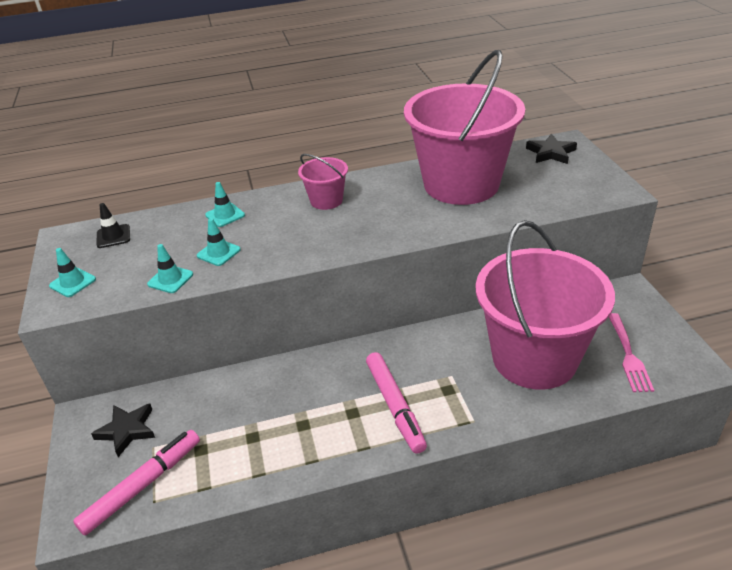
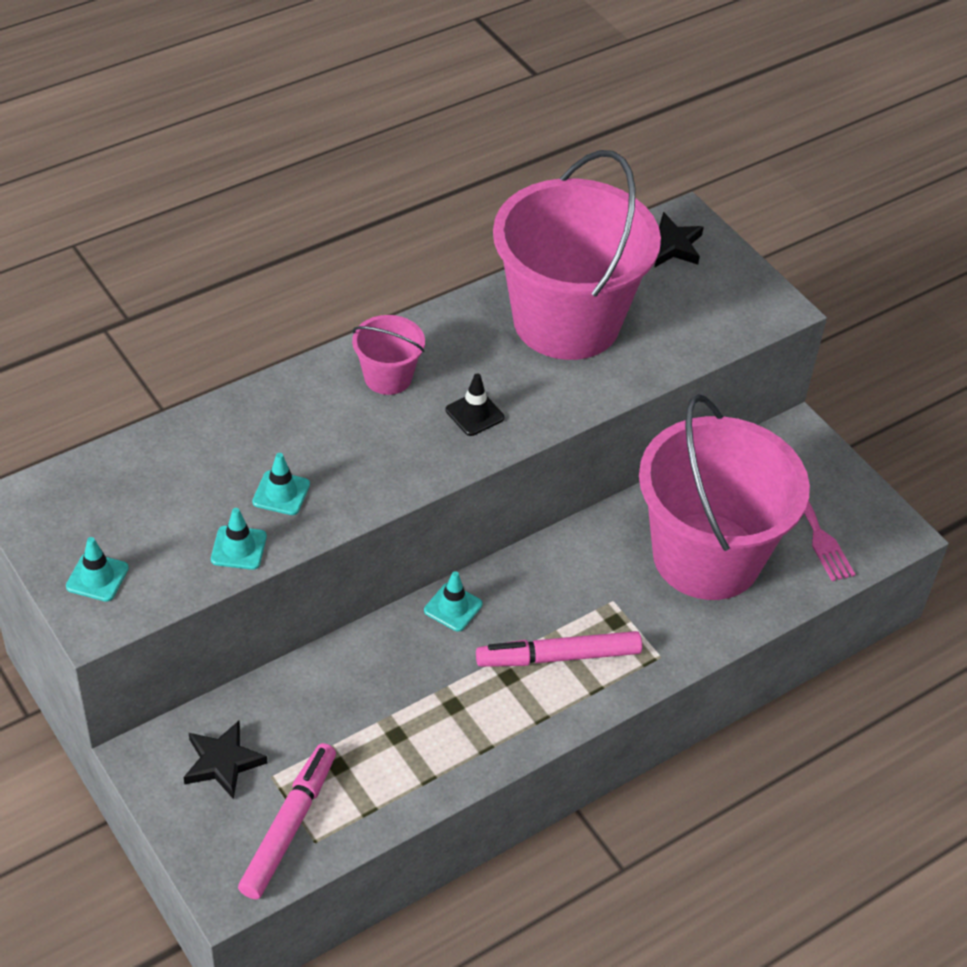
camera: 25 degrees left, 10 degrees up
black traffic cone [96,203,130,248] -> black traffic cone moved to [446,374,504,436]
turquoise traffic cone [205,182,245,227] -> turquoise traffic cone moved to [424,571,482,632]
pink marker [366,352,427,454] -> pink marker turned 120 degrees clockwise [476,631,642,667]

